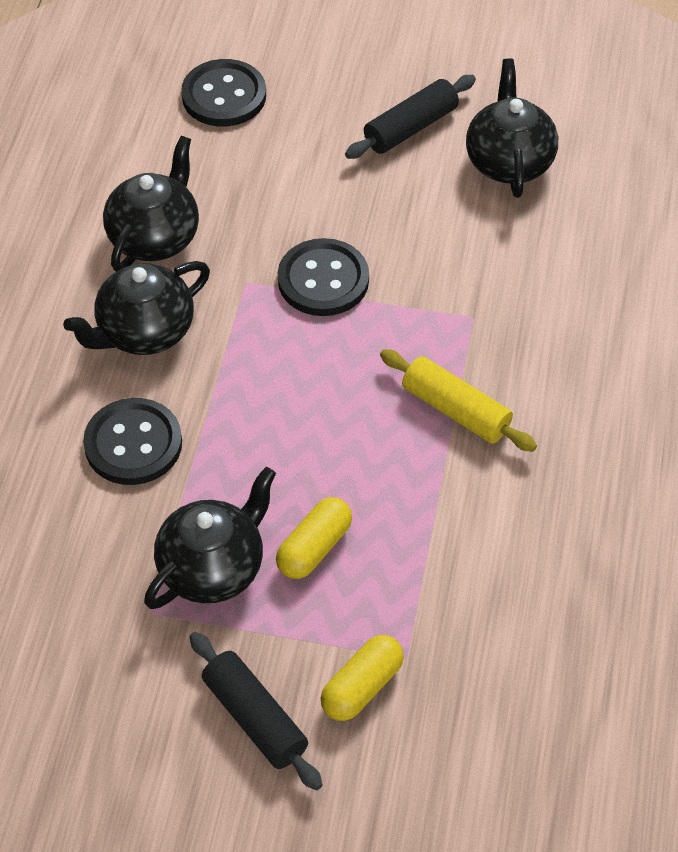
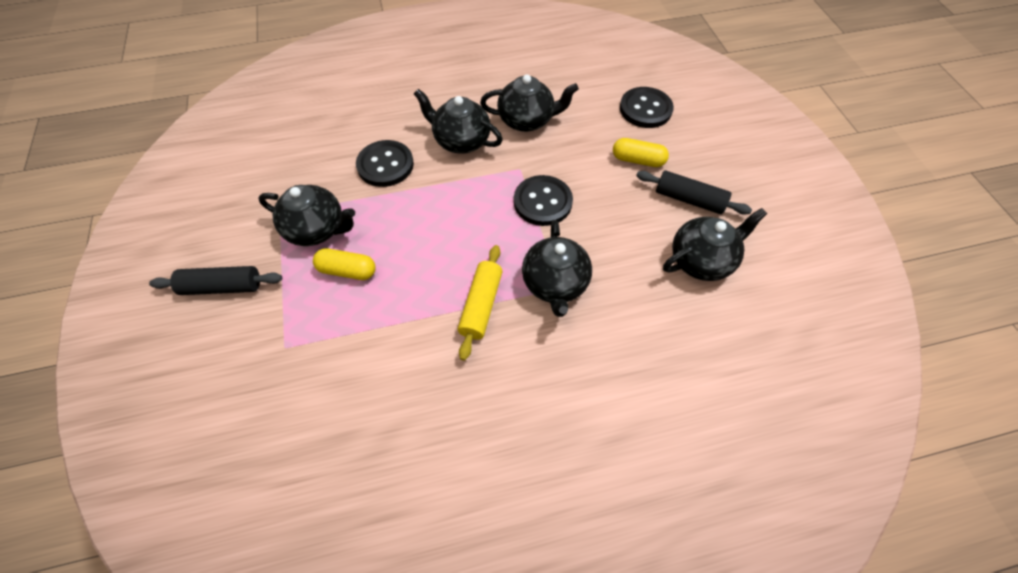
camera: 65 degrees right, 5 degrees up
black rolling pin [190,632,323,791] -> black rolling pin turned 60 degrees clockwise [149,266,282,295]
yellow capsule [321,635,404,721] -> yellow capsule moved to [613,138,669,167]
none -> black teapot [522,220,592,317]

